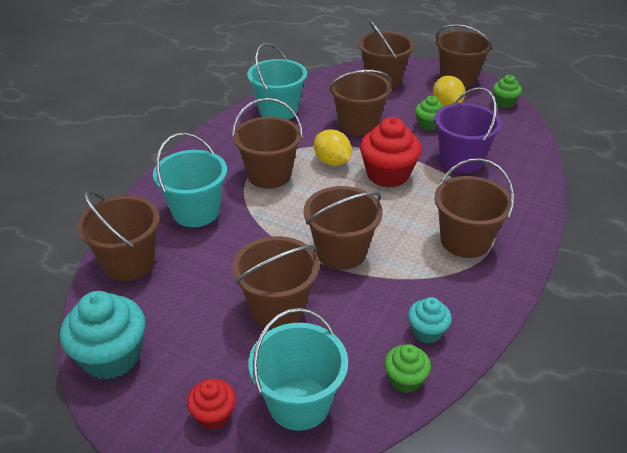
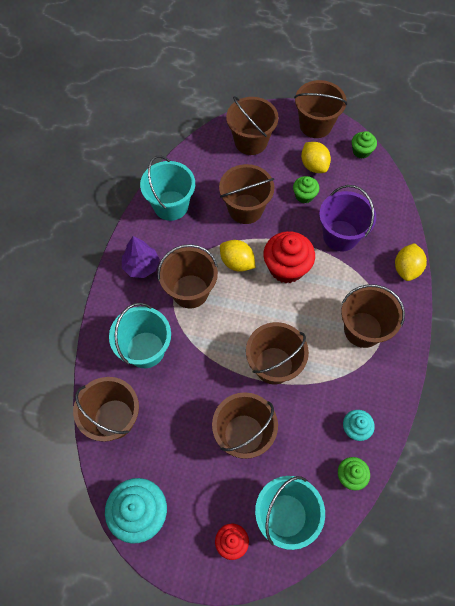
camera: 15 degrees left, 25 degrees up
none -> purple tree [122,236,160,278]
none -> yellow lemon [395,243,427,281]

